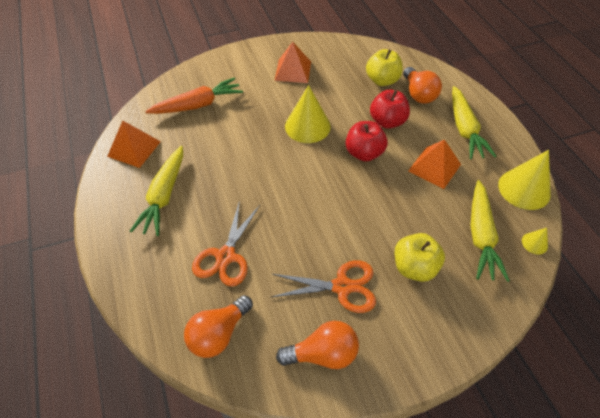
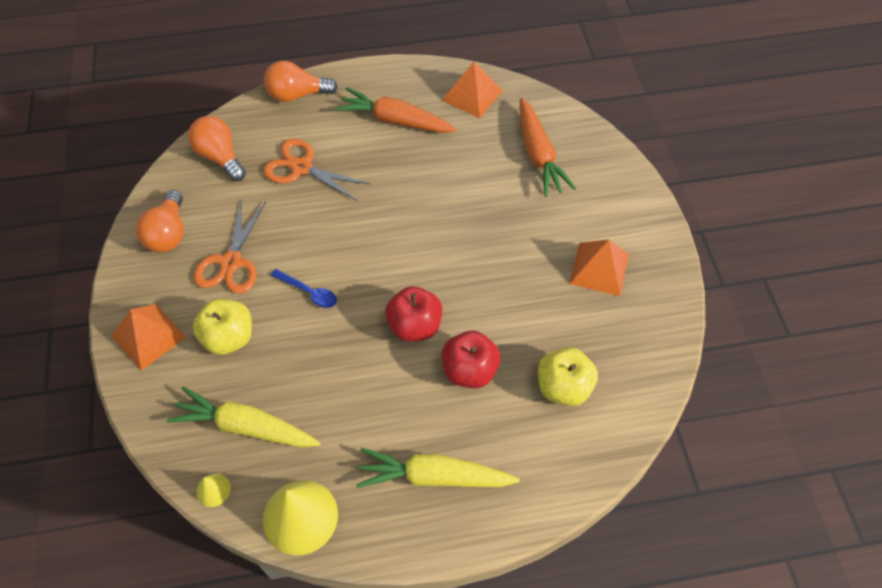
camera: 100 degrees right, 5 degrees up
yellow carrot [130,146,183,236] -> orange carrot [335,88,457,133]
yellow cone [285,85,331,143] -> none
orange light bulb [403,67,442,104] -> orange light bulb moved to [264,61,338,102]
orange pyramid [408,140,461,189] -> orange pyramid moved to [111,304,186,371]
none -> blue spoon [271,269,337,308]

